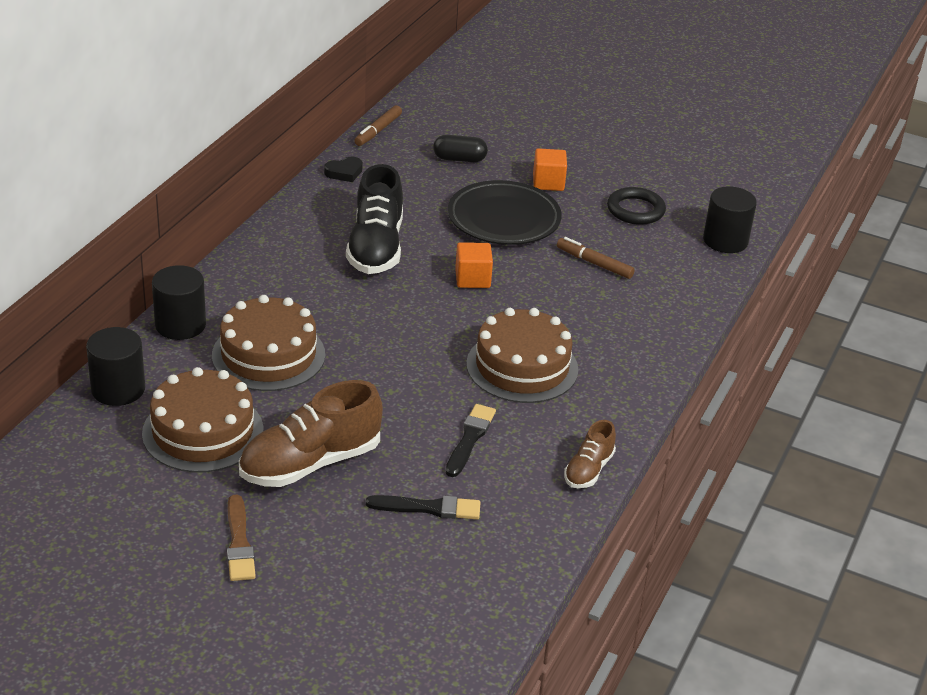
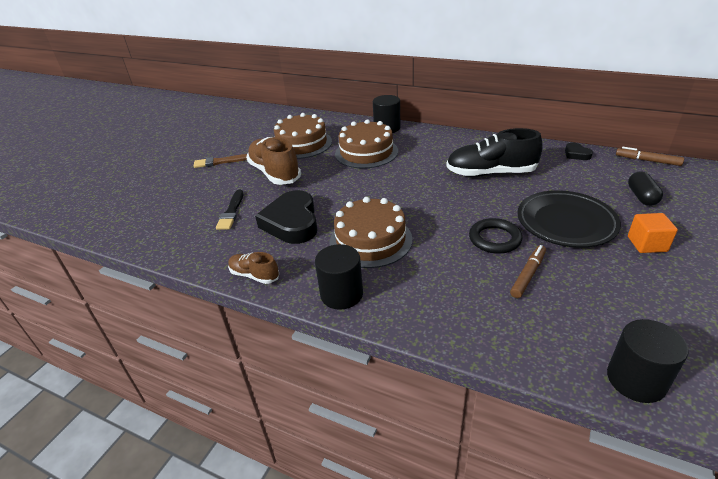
camera: 95 degrees right, 0 degrees up
black cylinder [86,327,145,406] -> black cylinder moved to [315,244,363,310]
black brush [446,404,496,477] -> black heart [255,190,318,244]
orange cube [455,242,493,288] -> none
black ring [607,187,666,225] -> black ring moved to [469,218,522,254]

